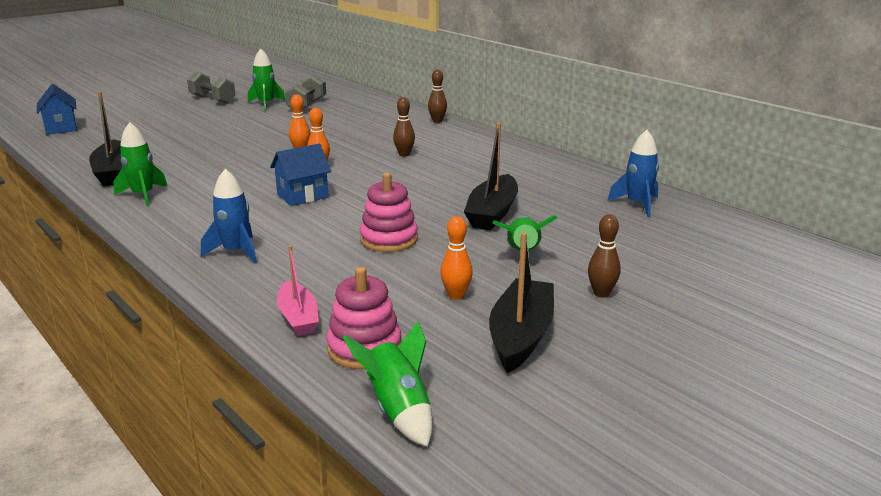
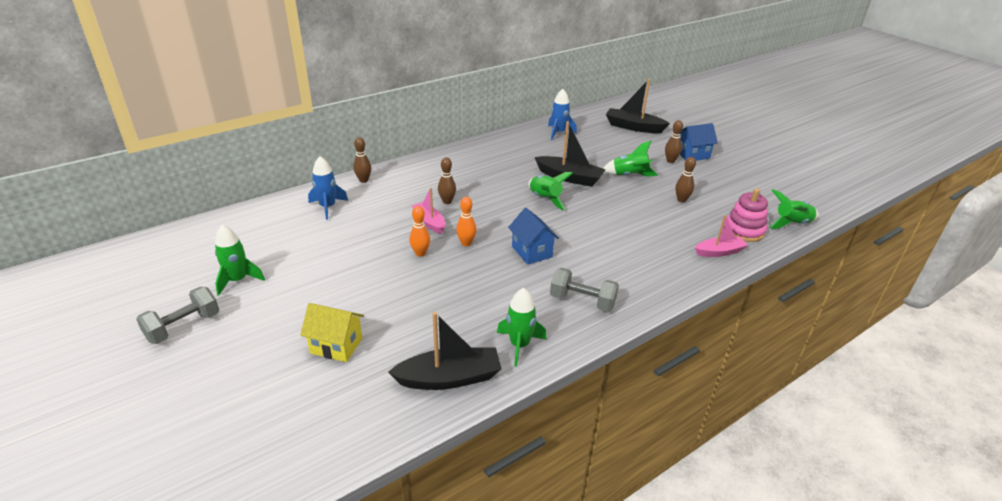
camera: 85 degrees left, 10 degrees up
blue house [36,84,77,134] -> blue house moved to [680,123,718,161]
blue rocket [201,169,257,264] -> blue rocket moved to [308,156,348,220]
grey dumbbell [285,75,326,109] -> grey dumbbell moved to [550,268,619,312]
pink stacking toy [360,173,418,252] -> none
orange bowling pin [440,216,473,300] -> brown bowling pin [675,157,696,203]
black boat [489,232,554,373] -> black boat moved to [606,79,670,133]
none -> yellow house [300,303,364,362]
none -> pink boat [412,188,445,234]
none -> green rocket [528,172,573,211]

